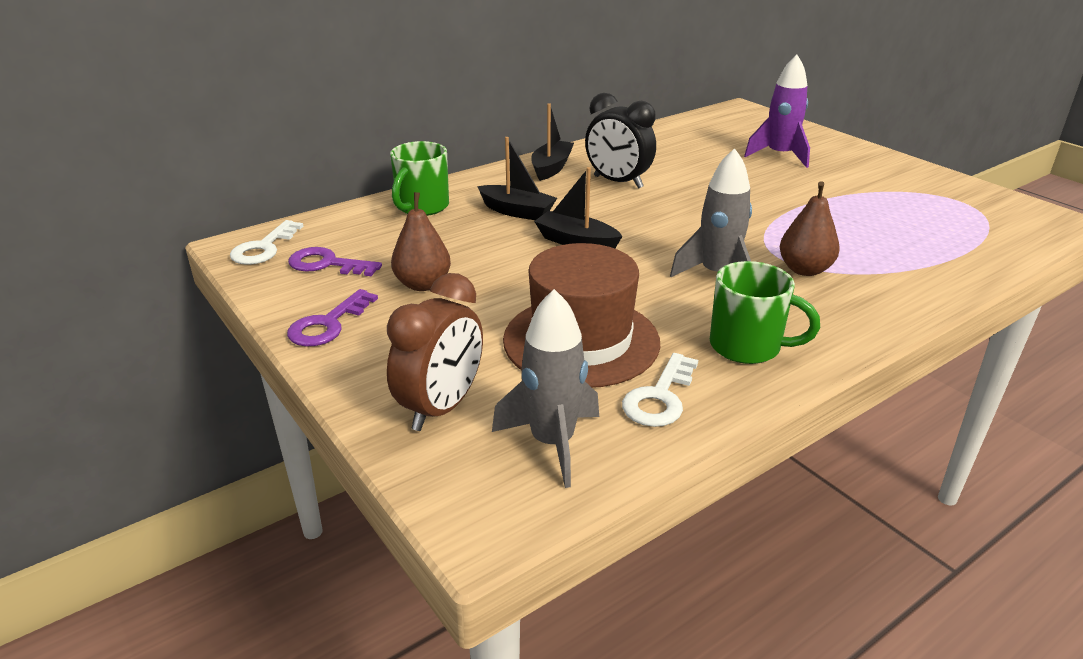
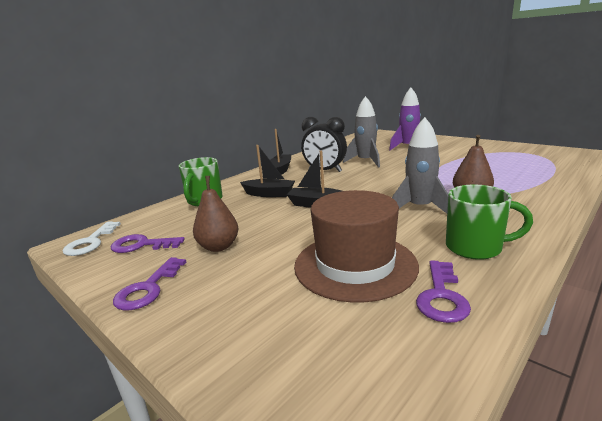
camera: 10 degrees left, 10 degrees down
brown clock [387,273,483,431] -> none
grey rocket [492,289,599,488] -> grey rocket moved to [343,96,380,168]
white key [622,353,698,427] -> purple key [416,260,471,323]

